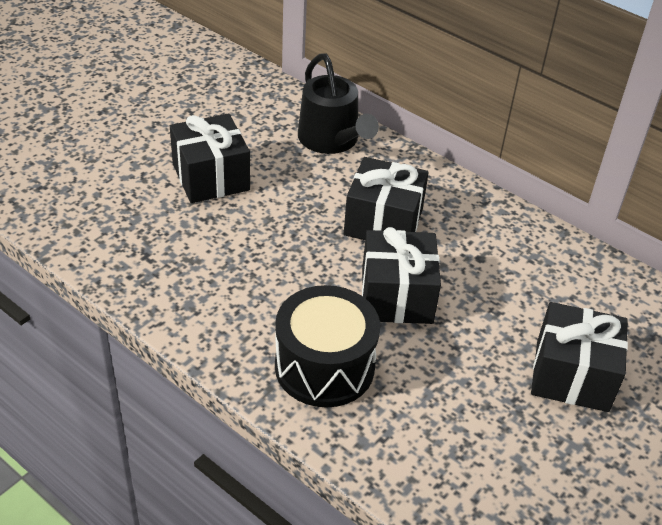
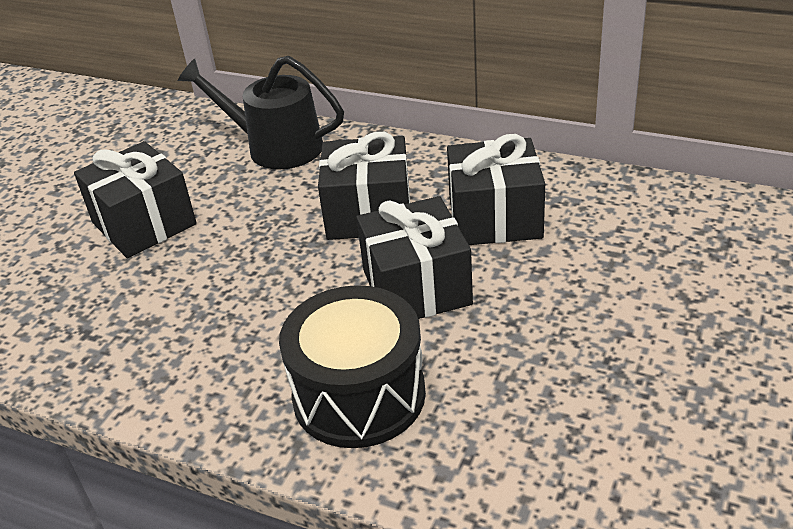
camera: 10 degrees left, 5 degrees down
black watering can [298,53,379,154] -> black watering can turned 150 degrees clockwise [178,56,344,169]
black gift [531,302,628,412] -> black gift moved to [447,134,545,245]

